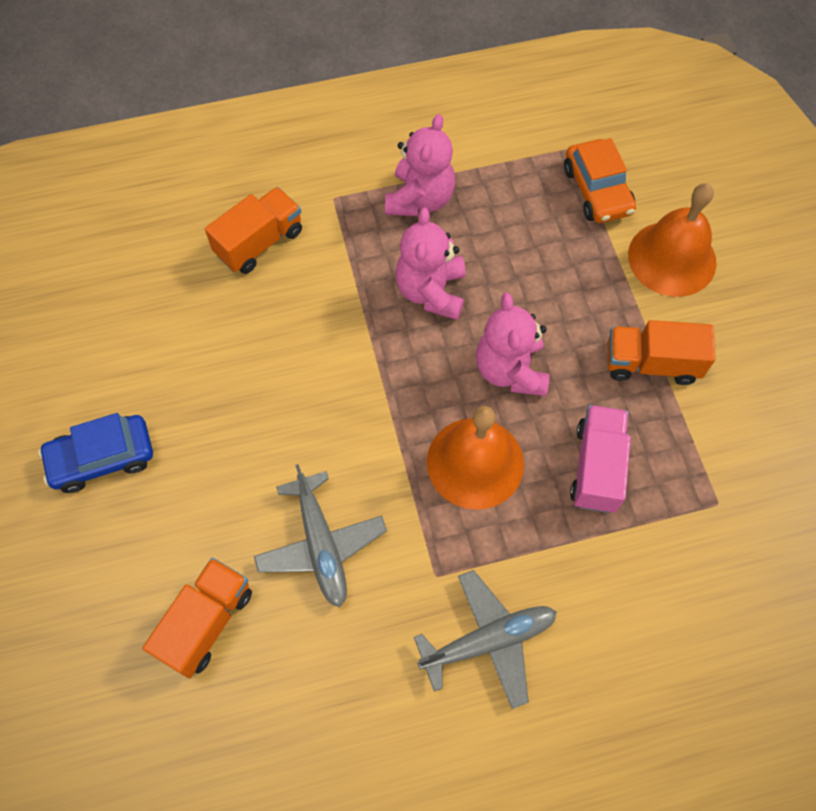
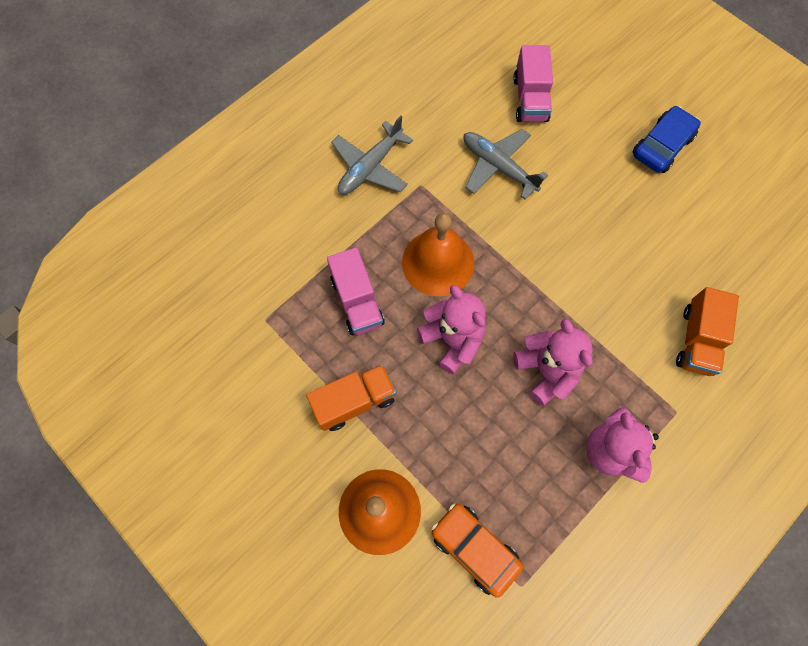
camera: 150 degrees right, 5 degrees up
orange truck [143,558,252,678] -> pink truck [513,45,553,122]

